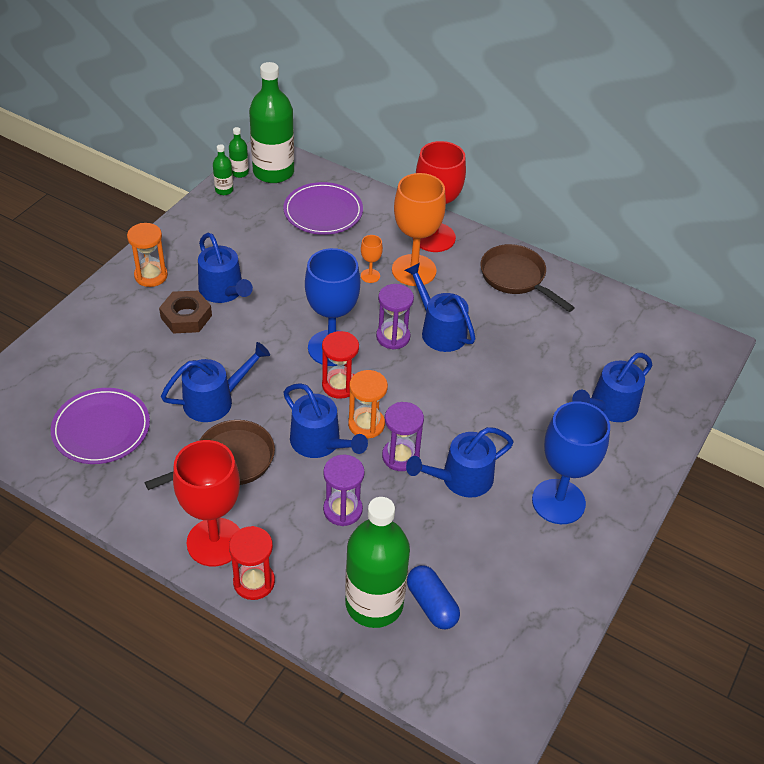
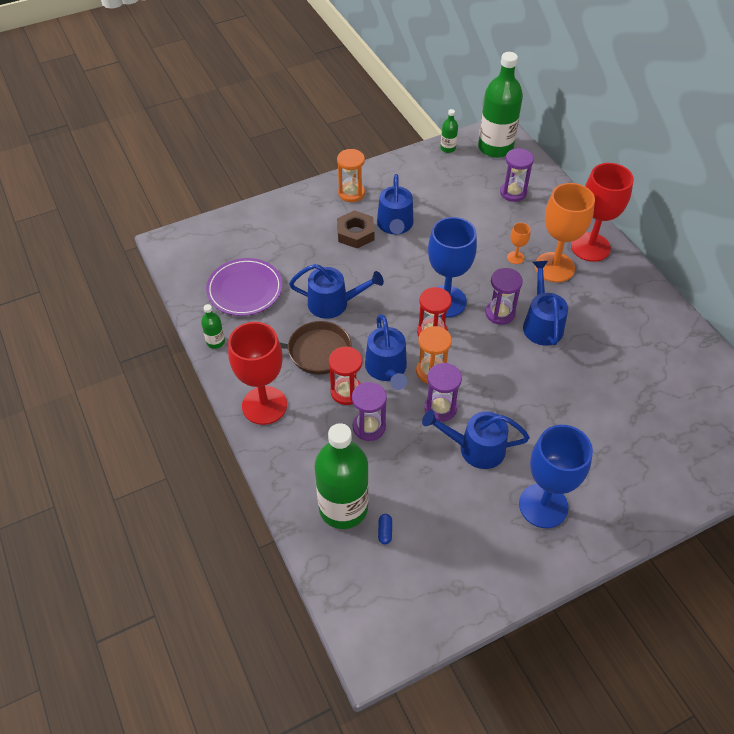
camera: 35 degrees right, 5 degrees up
green bottle [229,127,249,178] -> green bottle moved to [201,304,225,349]
red hourglass [229,526,275,600] -> red hourglass moved to [329,347,362,405]
purple plate [283,182,363,235] -> purple hourglass [500,148,534,202]
blue capsule [407,565,460,629] -> blue capsule [378,514,392,544], size x0.51
brown pan [481,244,575,312] -> none
blue watering can [572,353,652,422] -> none

